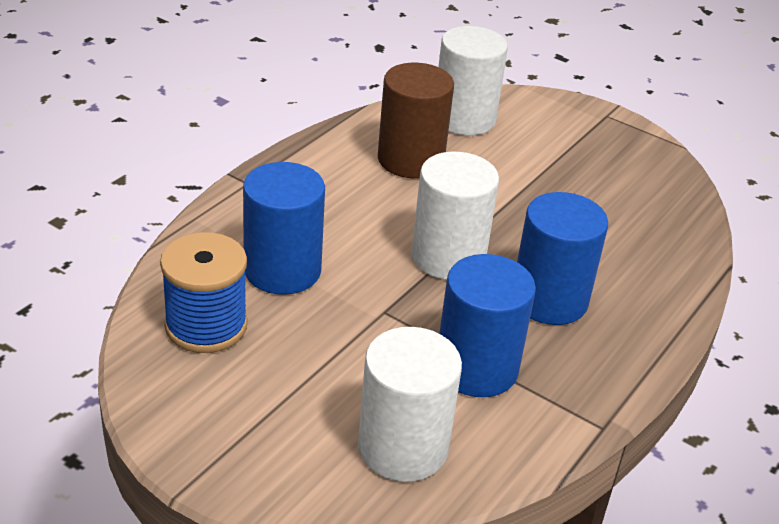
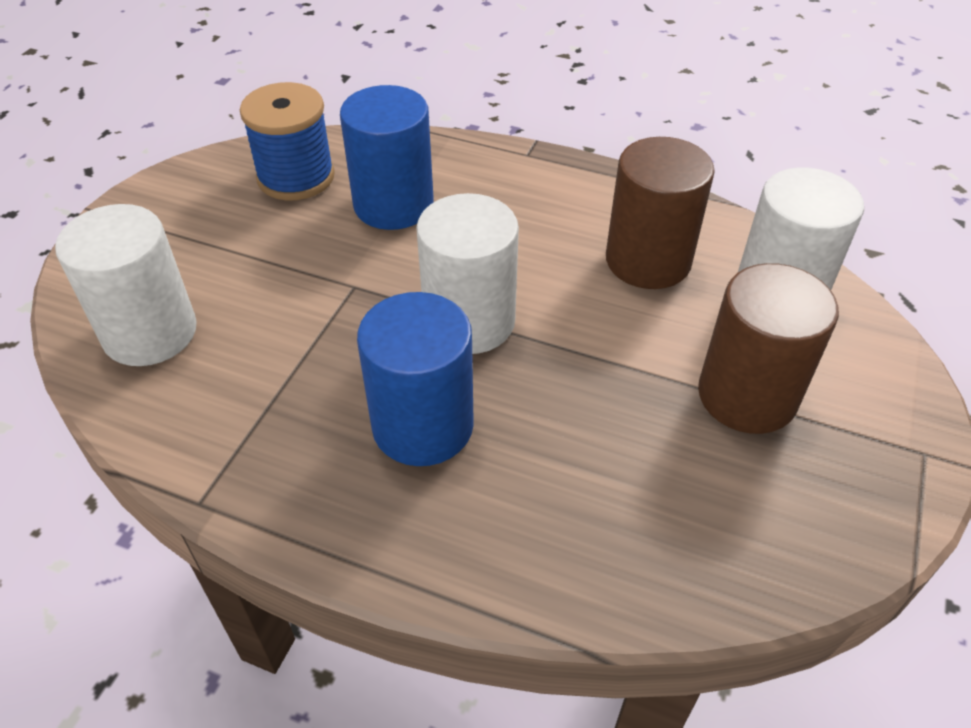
camera: 80 degrees right, 10 degrees up
blue cylinder [439,254,536,397] -> none
none -> brown cylinder [698,263,839,434]

